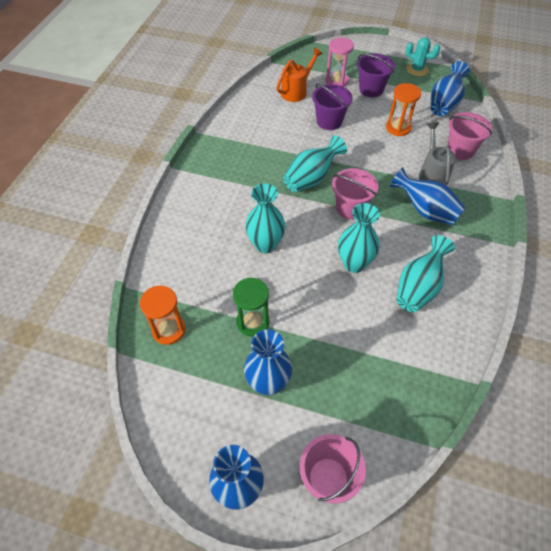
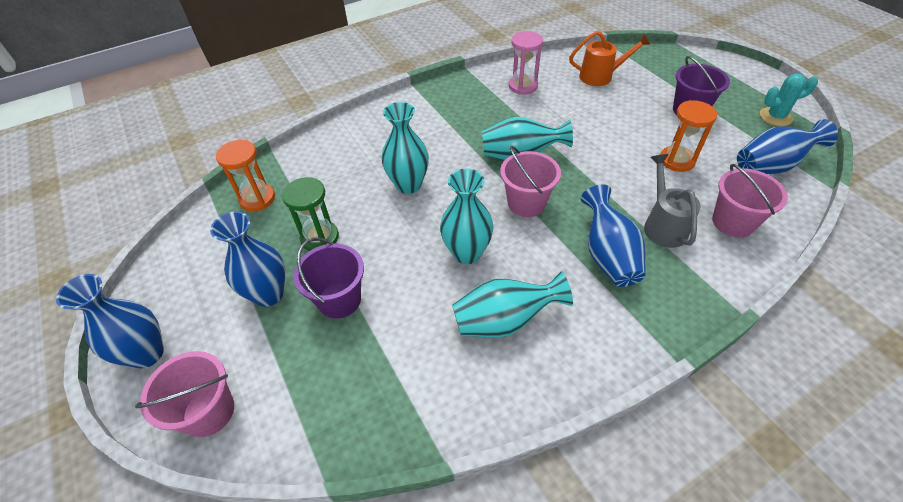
camera: 45 degrees right, 5 degrees down
purple bucket [312,83,352,130] -> purple bucket moved to [293,238,364,319]
pink hourglass [326,37,354,87] -> pink hourglass moved to [509,31,543,95]
turquoise cactus [406,37,440,76] -> turquoise cactus turned 75 degrees counterclockwise [760,74,818,126]
grey watering can [419,122,456,186] -> grey watering can turned 45 degrees counterclockwise [644,154,701,248]

